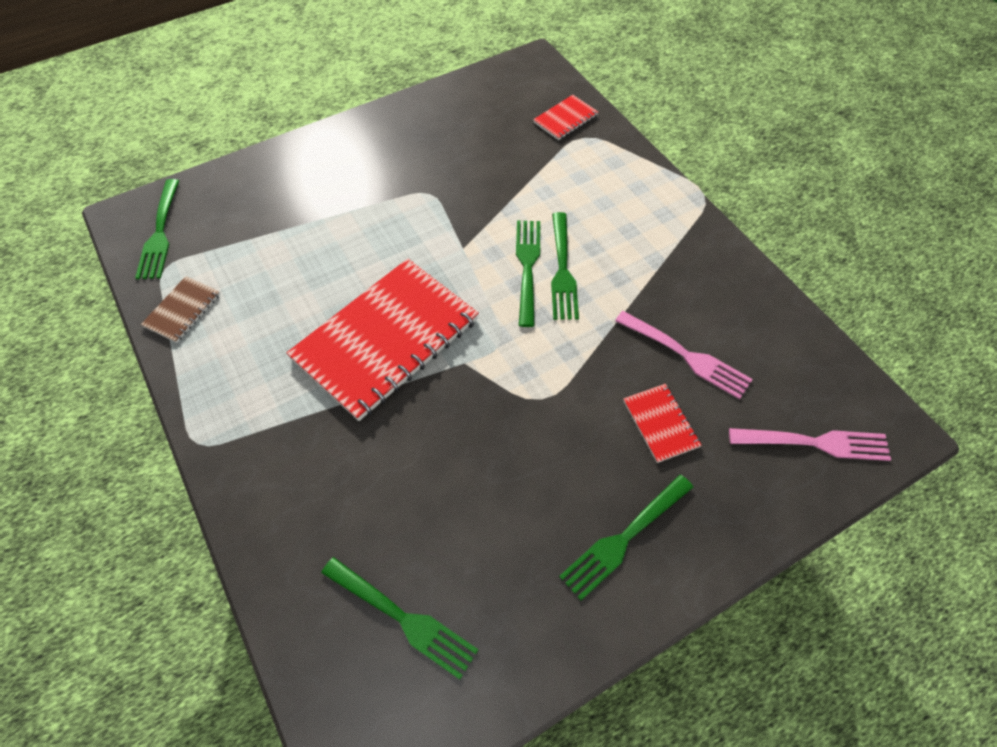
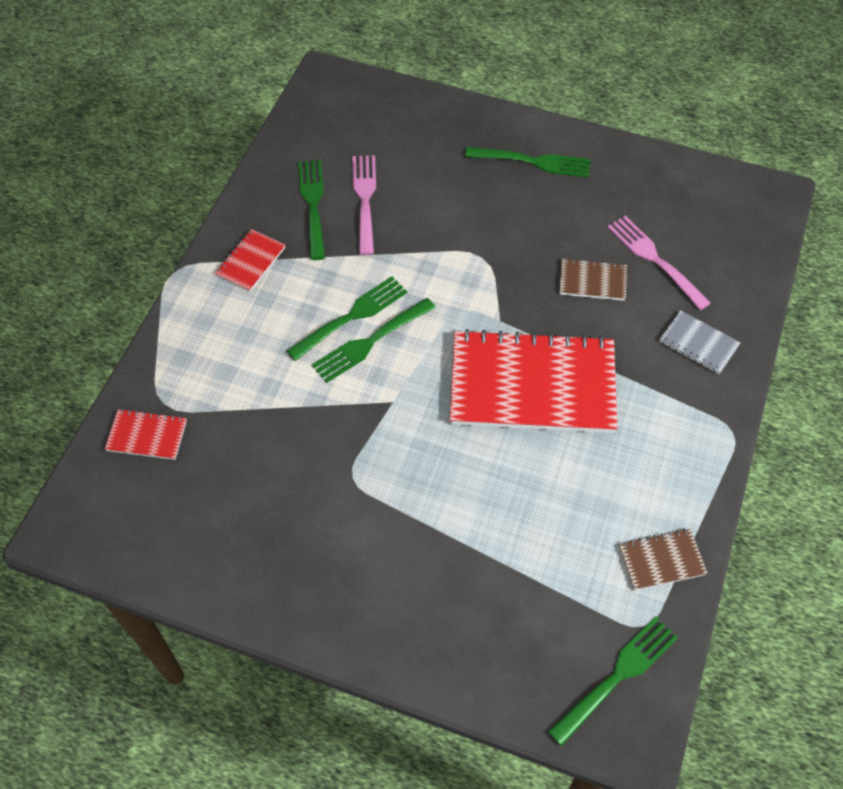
camera: 130 degrees left, 0 degrees up
green fork [321,557,478,680] -> green fork moved to [298,160,325,260]
red notebook [623,384,702,463] -> red notebook moved to [215,229,285,292]
pink fork [729,428,891,461] -> pink fork moved to [607,216,711,310]
none -> brown notebook [559,258,627,301]
none -> grey notebook [659,310,741,374]

